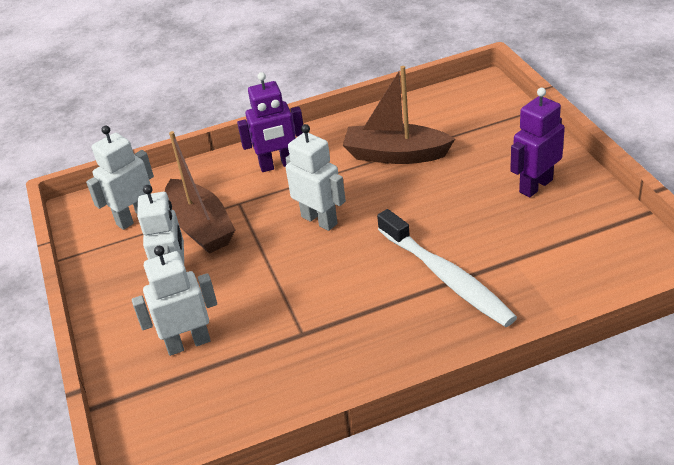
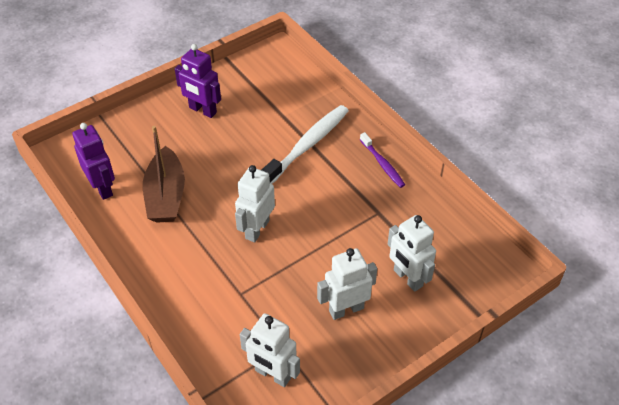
camera: 110 degrees left, 10 degrees up
brown boat [165,131,235,254] -> none
purple robot [237,72,303,172] -> purple robot moved to [72,123,115,200]
none -> purple toothbrush [360,132,405,188]

